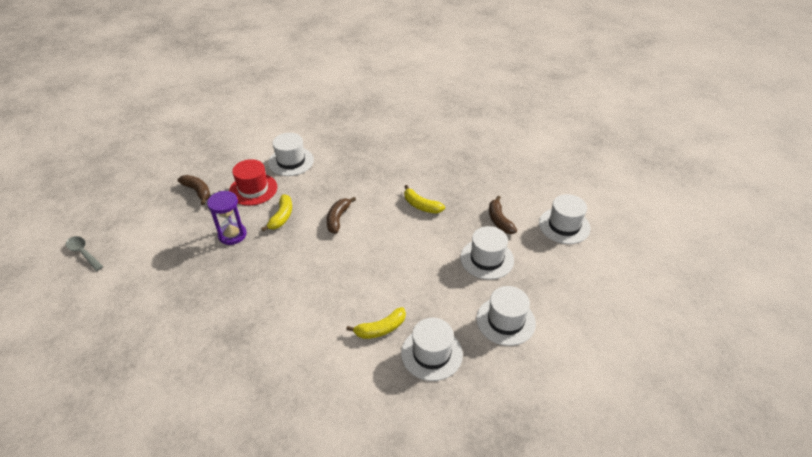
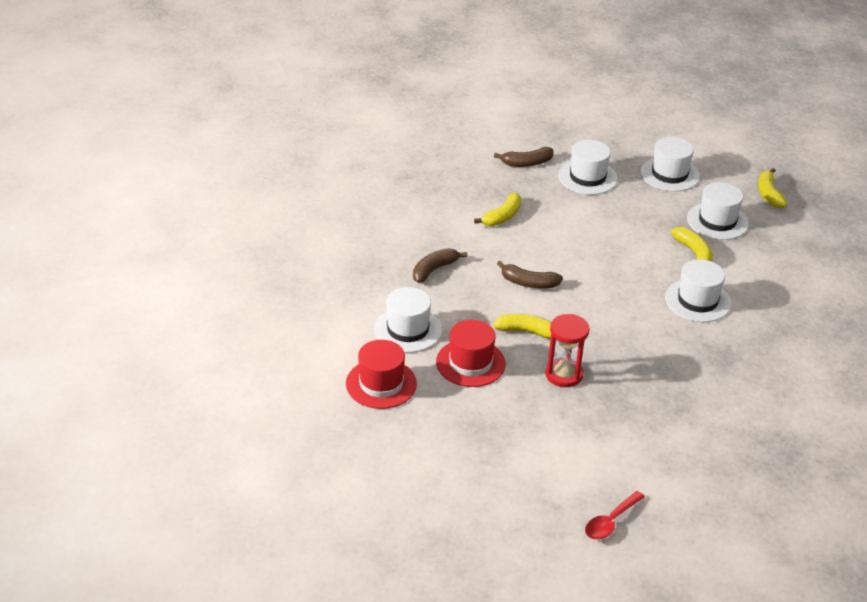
camera: 90 degrees left, 5 degrees down
grey spoon [66,236,103,271] -> red spoon [585,491,645,540]
brown banana [178,175,210,205] -> brown banana moved to [413,248,467,283]
purple hourglass [207,191,247,245] -> red hourglass [545,314,590,387]
white hat [539,194,591,244] -> white hat moved to [665,259,731,322]
none -> red hat [346,340,417,409]
none -> yellow banana [758,168,787,208]

